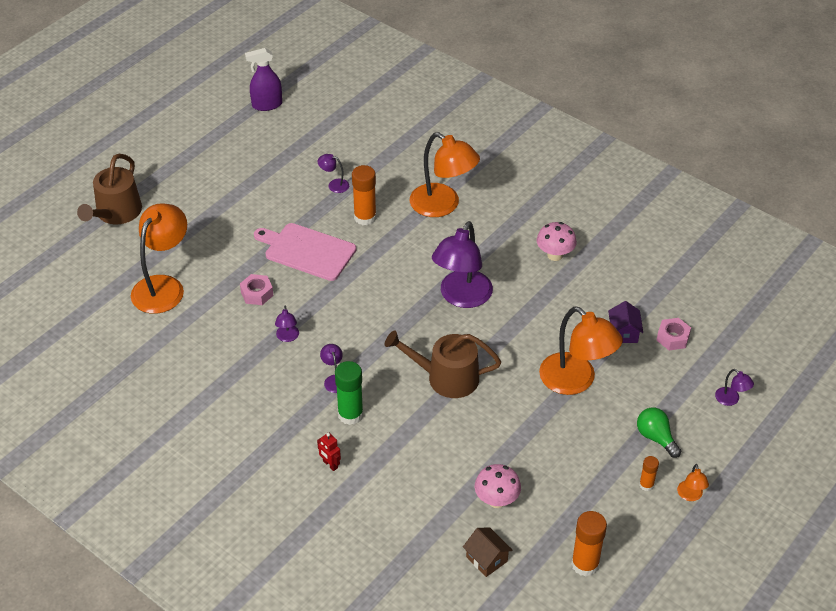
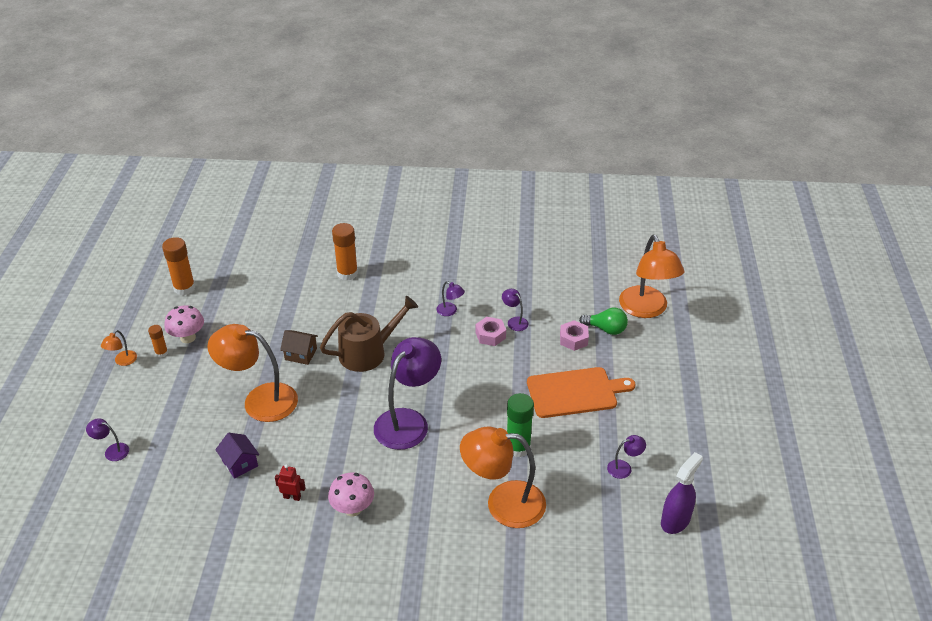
camera: 145 degrees right, 5 degrees down
brown watering can [77,154,142,224] -> none
purple spray bottle [245,48,282,111] -> purple spray bottle moved to [661,452,703,534]
pink cutting board [254,223,356,281] -> orange cutting board [527,367,636,418]
red robot [317,433,341,471] -> red robot moved to [275,464,306,501]
green glue stick [335,361,363,425] -> green glue stick moved to [507,393,534,457]
orange glue stick [352,165,376,225] -> orange glue stick moved to [332,223,358,280]
purple lamp [432,221,493,308] -> purple lamp turned 45 degrees clockwise [374,337,441,450]
brown house [463,527,513,577] -> brown house moved to [280,330,318,365]
pink mushroom [475,464,521,508] -> pink mushroom moved to [164,305,204,343]
green light bulb [637,407,681,458] -> green light bulb moved to [579,307,628,335]
pink nut [656,318,691,350] -> pink nut moved to [475,317,506,346]
orange lamp [677,464,709,501] -> orange lamp turned 120 degrees counterclockwise [101,330,137,366]

